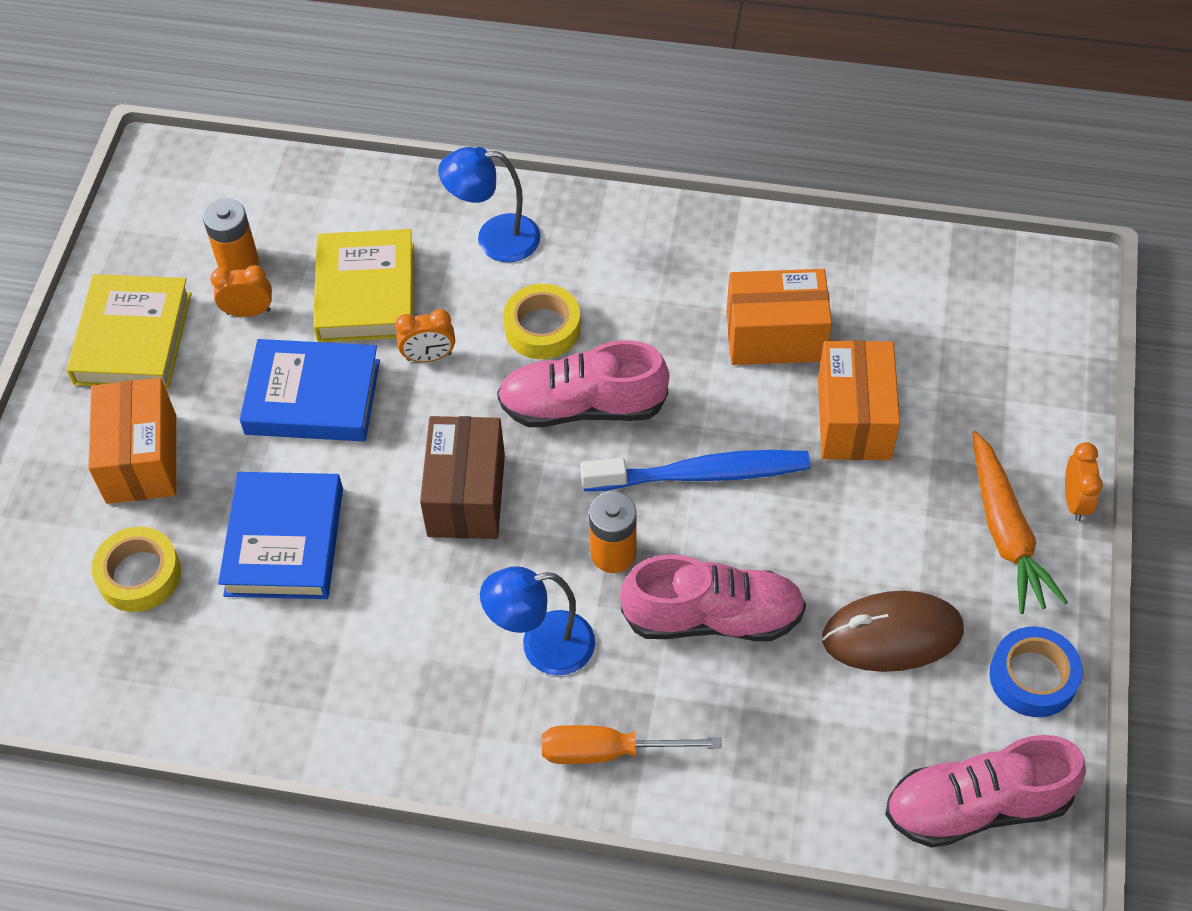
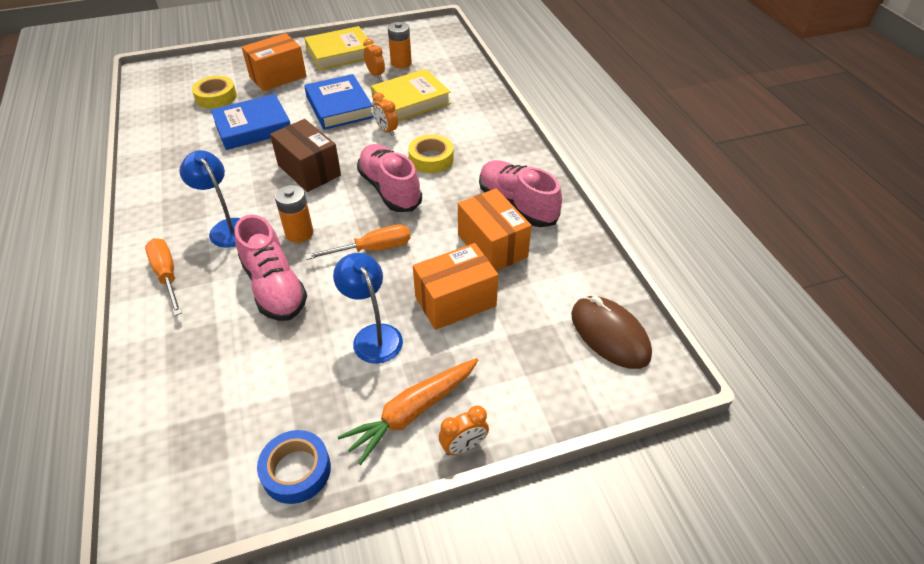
camera: 60 degrees right, 10 degrees down
brown box [420,416,505,539] -> brown box turned 75 degrees clockwise [270,119,341,192]
blue lamp [438,147,541,262] -> blue lamp moved to [333,253,403,364]
blue toothbrush [580,450,810,491] -> orange screwdriver [305,225,410,260]
brown mouse [822,591,964,672] -> brown mouse moved to [571,296,652,369]
pink shoe [885,735,1086,848] -> pink shoe moved to [479,160,562,227]

